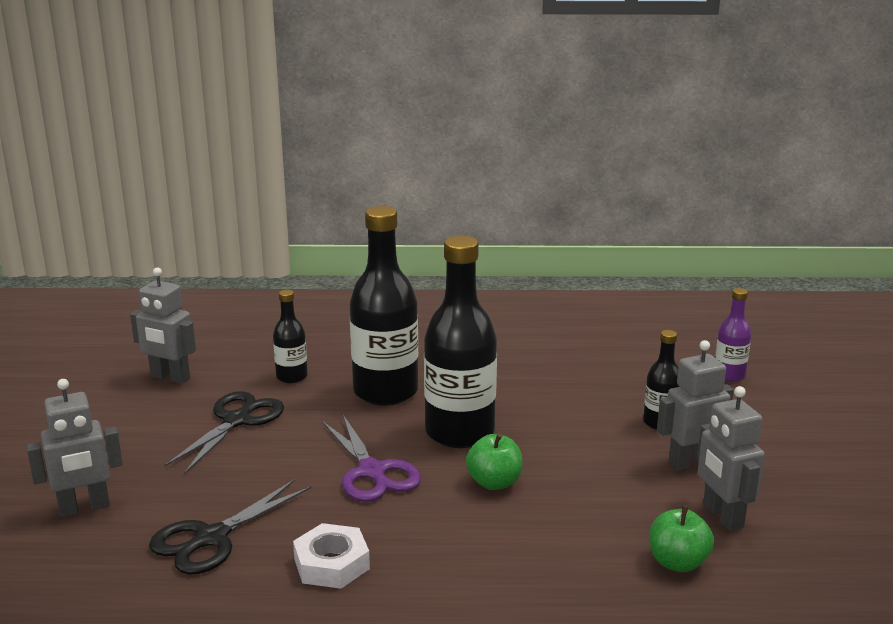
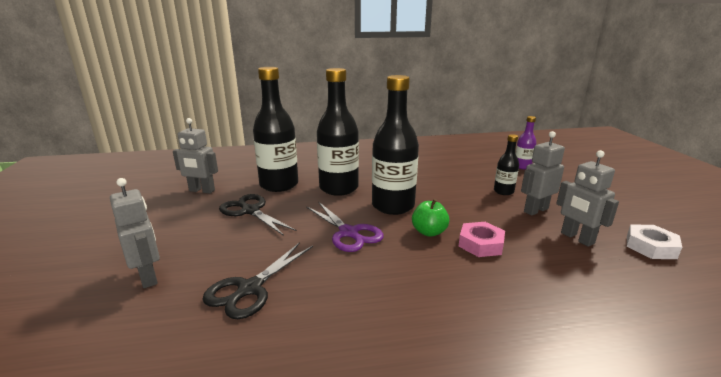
camera: 10 degrees left, 0 degrees up
grey robot [26,379,123,517] -> grey robot turned 90 degrees counterclockwise [110,178,160,288]
black scissors [164,391,284,474] -> black scissors turned 60 degrees counterclockwise [219,194,297,236]
black bottle [273,290,308,383] -> black bottle [253,67,298,192], size x2.01
white nut [293,523,370,589] -> white nut moved to [627,225,682,259]
green apple [649,505,714,572] -> none
none -> pink nut [458,222,505,257]

